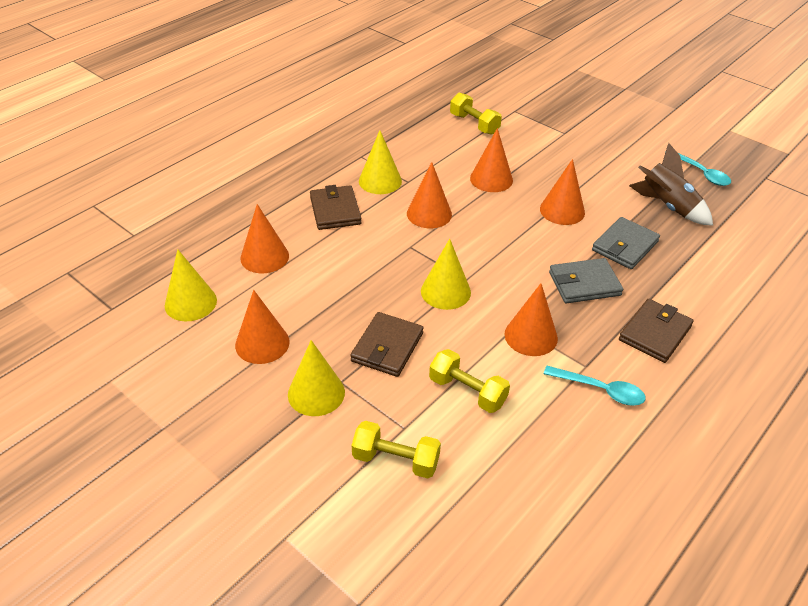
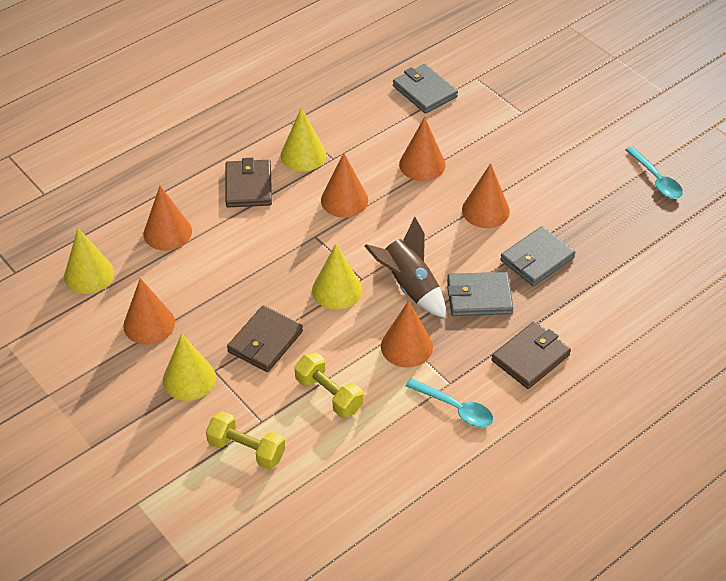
camera: 10 degrees right, 5 degrees up
yellow dumbbell [450,92,502,135] -> grey wallet [393,64,458,114]
brown rocket [629,143,713,226] -> brown rocket moved to [365,217,445,318]

